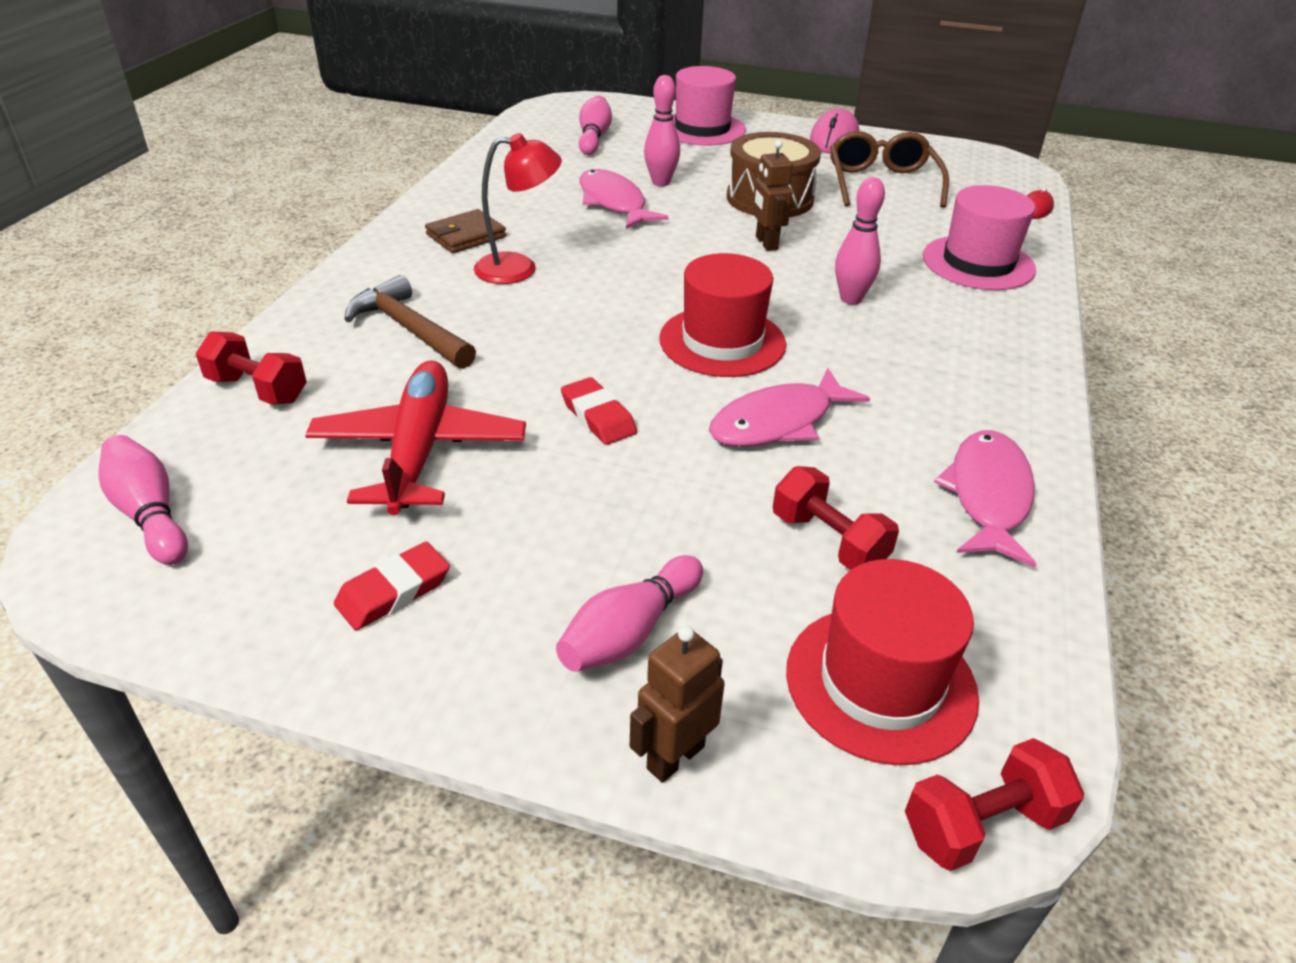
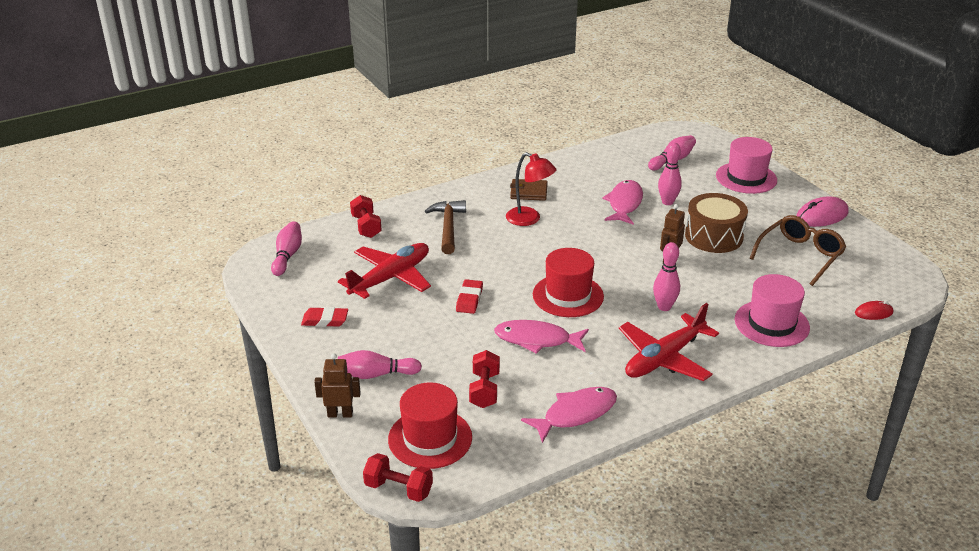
camera: 45 degrees right, 5 degrees down
none -> red plane [619,303,719,381]

